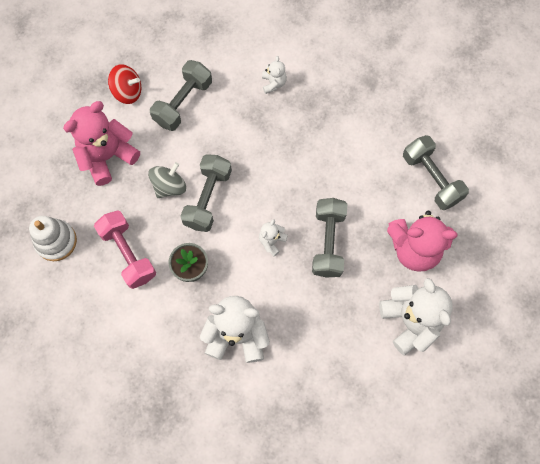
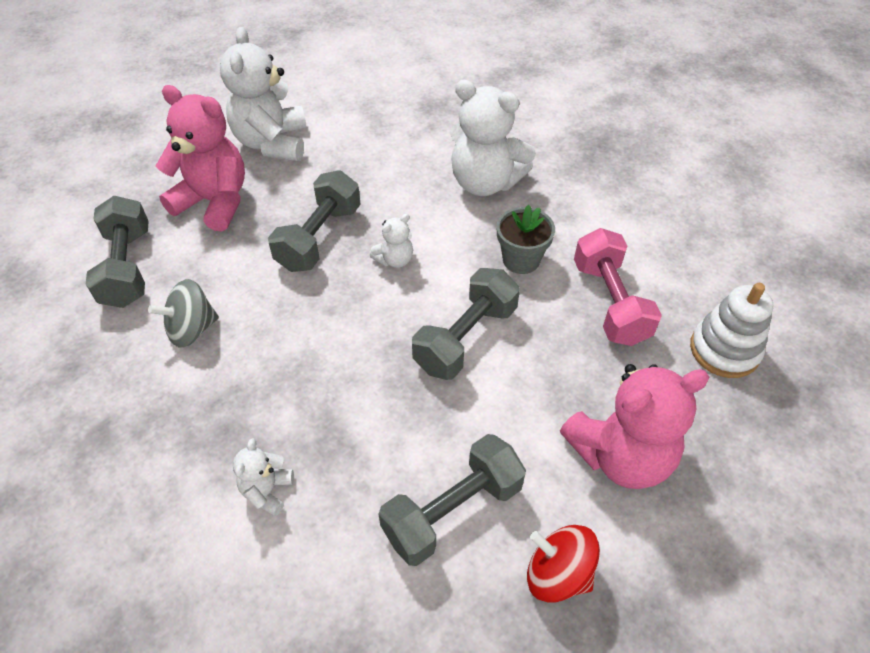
camera: 160 degrees left, 20 degrees down
grey spinning top [148,162,186,198] -> grey spinning top moved to [148,279,219,348]

